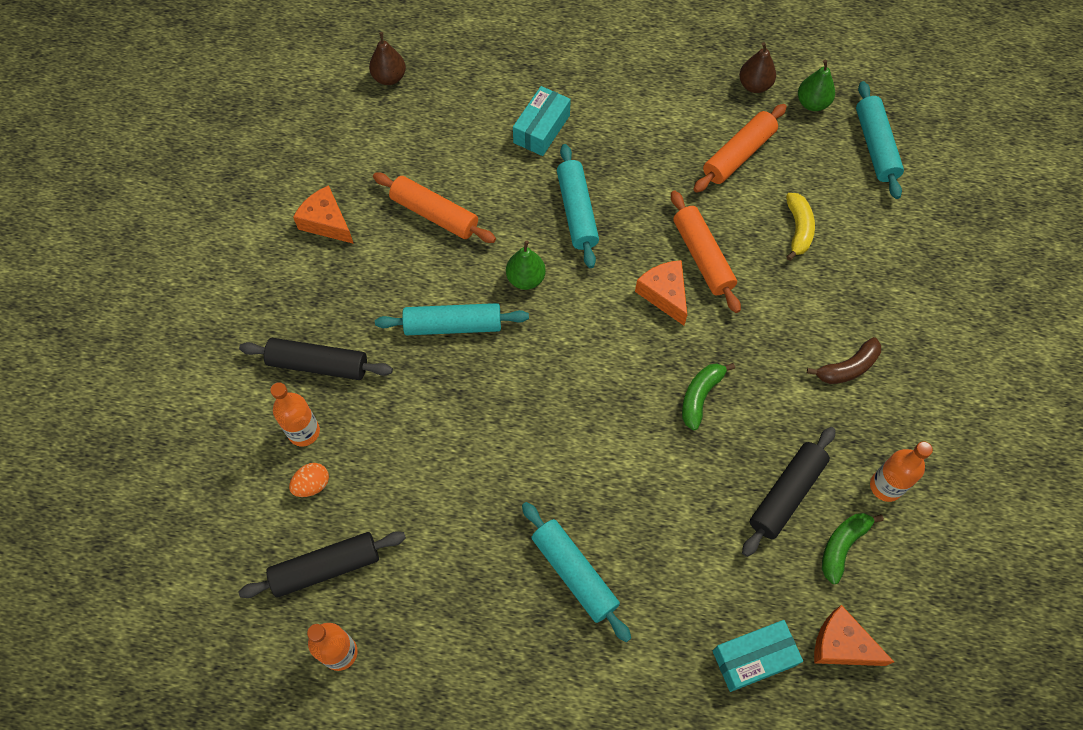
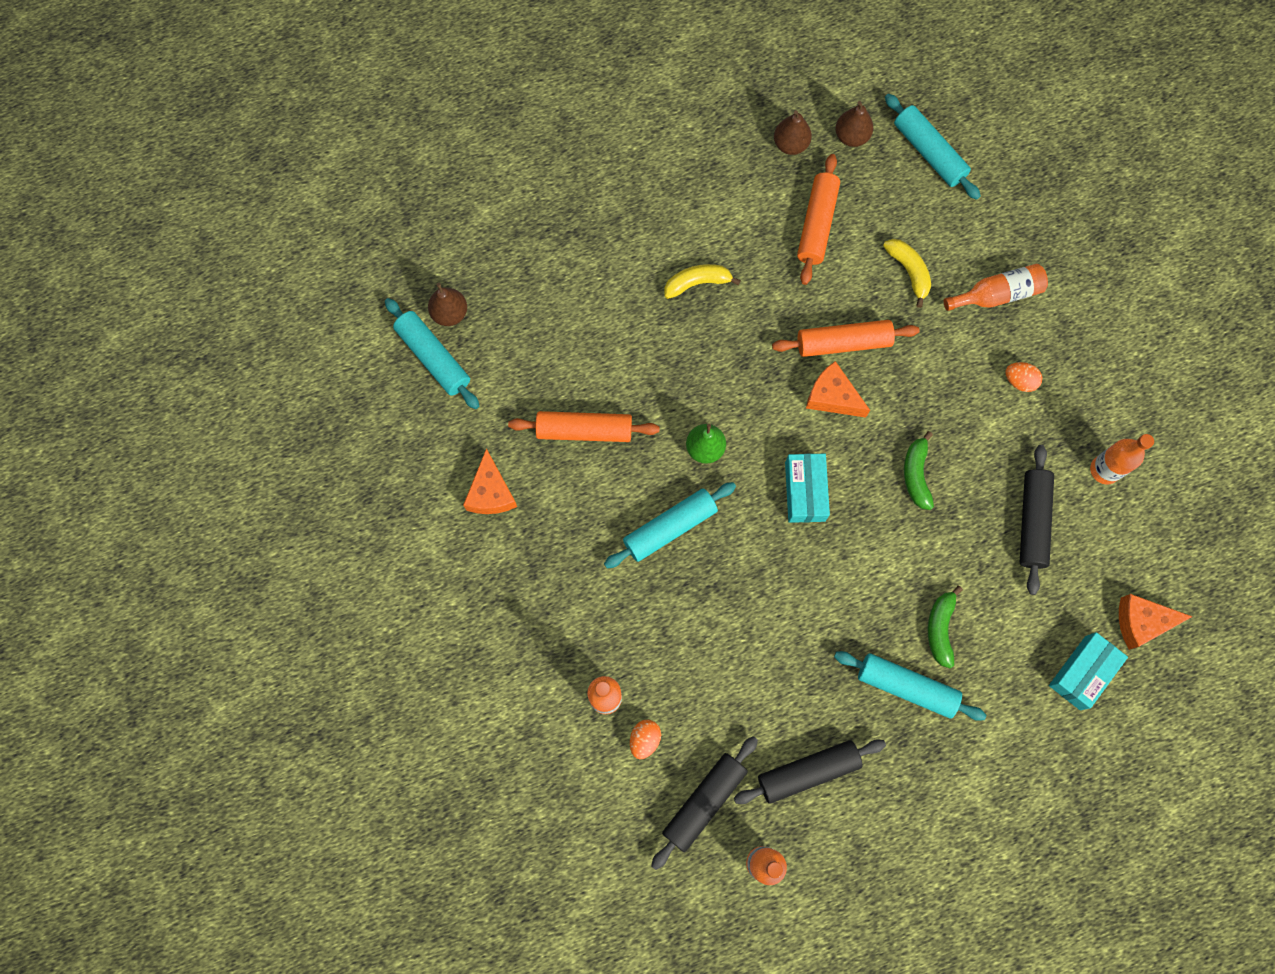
camera: 30 degrees left, 10 degrees up
black rolling pin [239,338,393,380] -> black rolling pin moved to [734,739,886,804]
orange cheese [293,185,354,244] -> orange cheese turned 105 degrees counterclockwise [463,448,517,514]
turquoise box [513,86,571,156] -> turquoise box moved to [785,454,830,523]
turquoise rolling pin [557,144,599,268] -> turquoise rolling pin moved to [385,298,479,409]
orange rolling pin [671,191,741,313] -> orange rolling pin turned 45 degrees counterclockwise [772,320,920,357]
green pear [798,60,835,111] -> brown pear [835,101,873,147]
brown banana [807,337,881,384] -> orange egg [1005,362,1042,392]
green banana [822,513,884,584] -> green banana moved to [928,586,963,668]
none -> yellow banana [664,264,741,299]
none -> orange bottle [944,264,1048,311]

